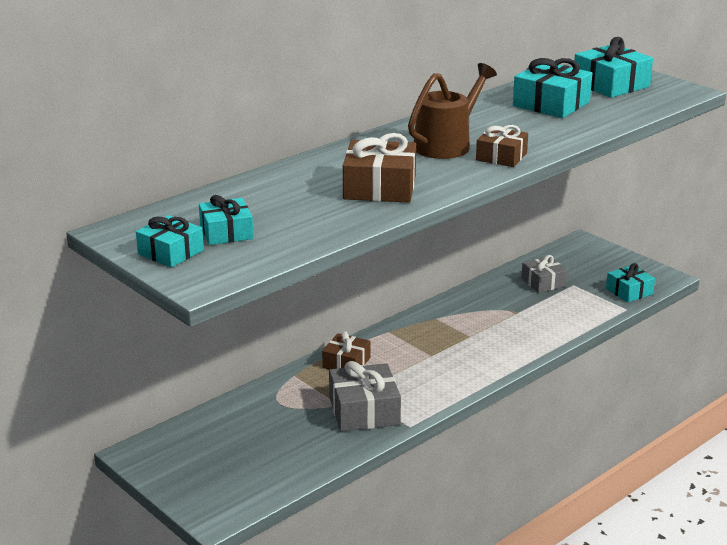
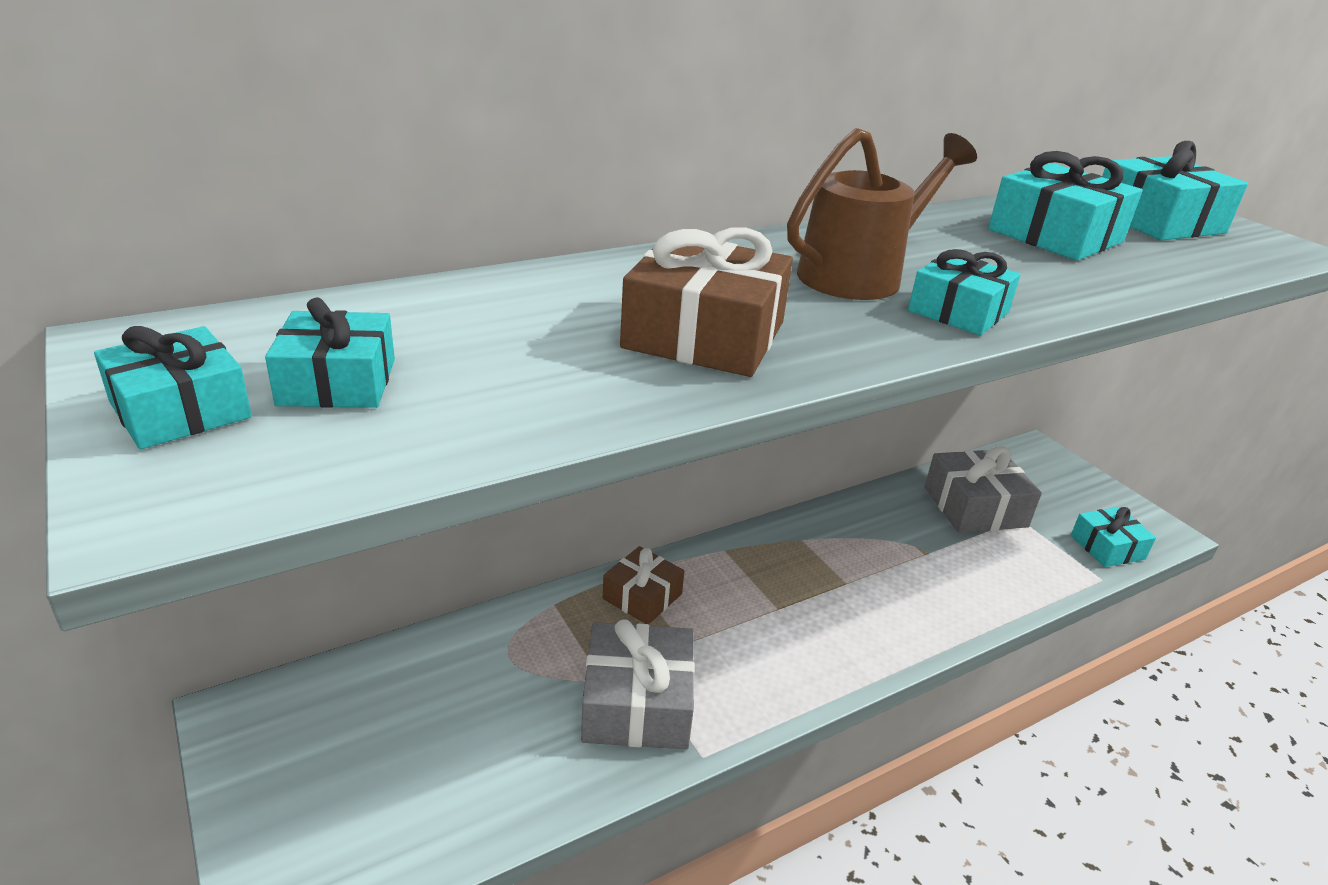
camera: 10 degrees right, 5 degrees up
brown gift [476,125,528,167] -> turquoise gift [908,249,1021,335]
grey gift [521,255,568,293] -> grey gift [924,446,1042,533], size x1.57

